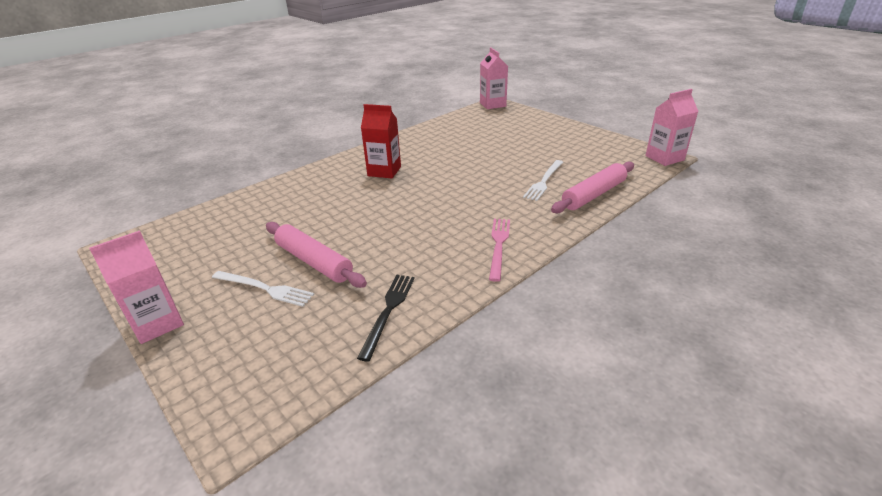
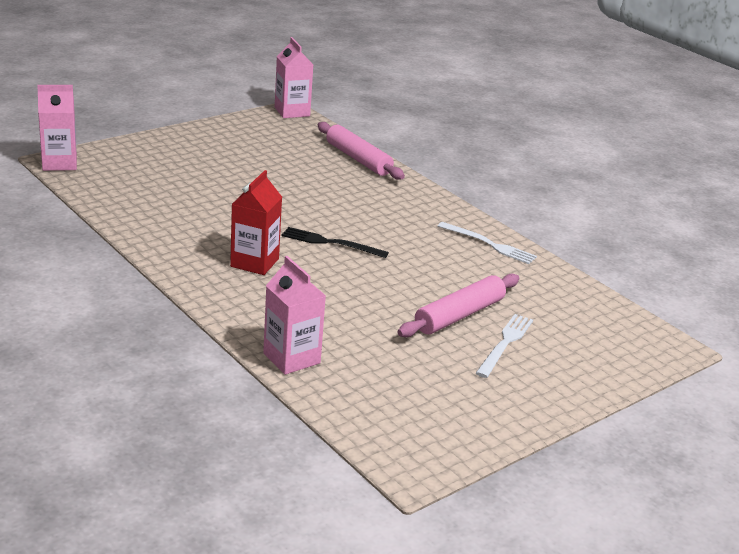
camera: 90 degrees left, 5 degrees down
pink carton [89,230,184,344] -> pink carton moved to [263,256,326,375]
black fork [357,275,415,362] -> black fork moved to [282,227,389,258]
pink fork [489,219,510,282] -> none
white fork [523,160,563,201] -> white fork moved to [438,222,537,264]

